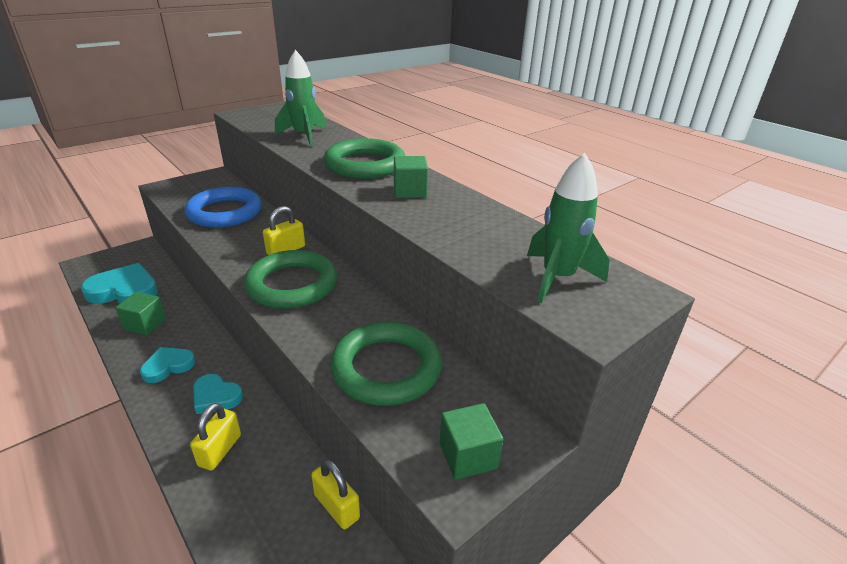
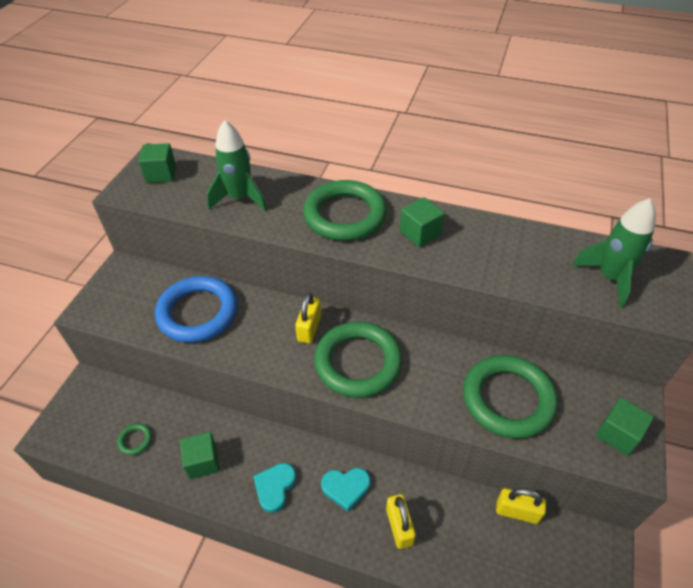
camera: 30 degrees left, 15 degrees up
turquoise heart [81,263,158,304] -> green ring [117,423,152,455]
none -> green cube [138,143,176,183]

